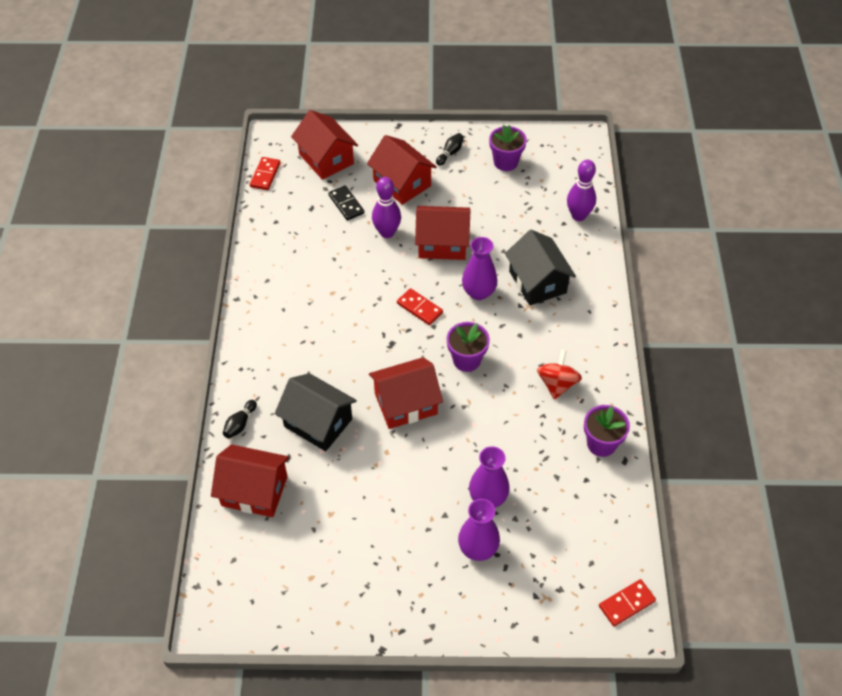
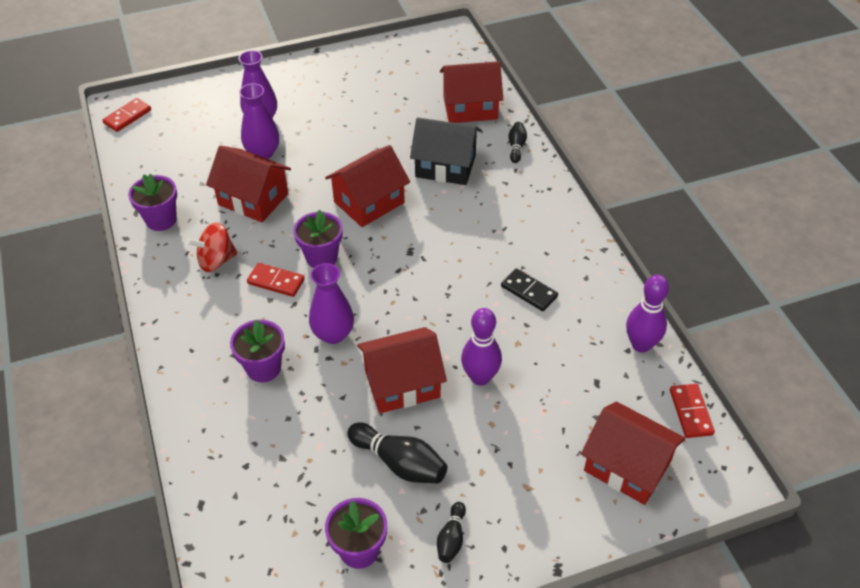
camera: 160 degrees right, 5 degrees down
black domino [328,185,364,221] -> black domino moved to [501,268,558,311]
red house [367,135,437,205] -> red house moved to [206,145,291,222]
red domino [397,288,443,325] -> red domino moved to [247,263,305,297]
black house [505,230,576,306] -> purple flower pot [230,319,285,382]
red spinning top [537,350,582,400] -> red spinning top turned 75 degrees clockwise [187,222,238,272]
purple bowling pin [567,160,596,221] -> purple bowling pin moved to [626,275,669,353]
none -> black bowling pin [347,422,447,483]

